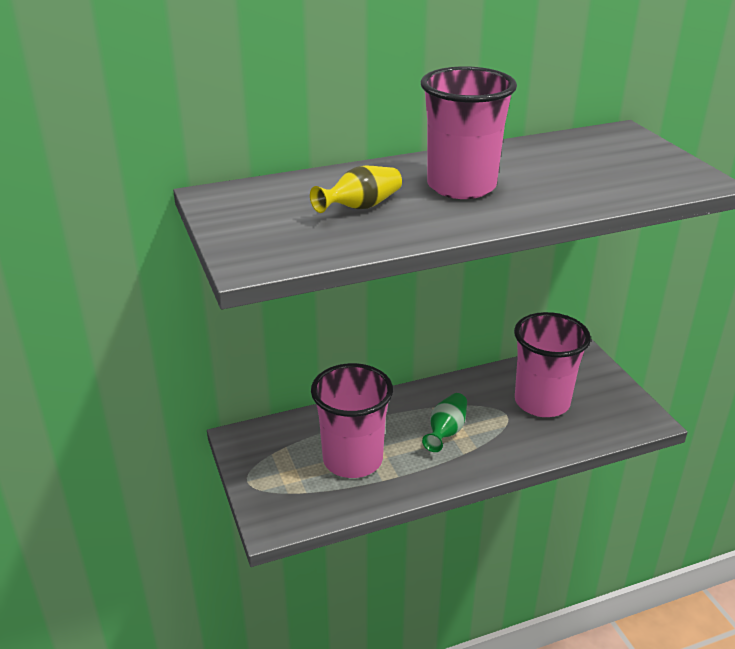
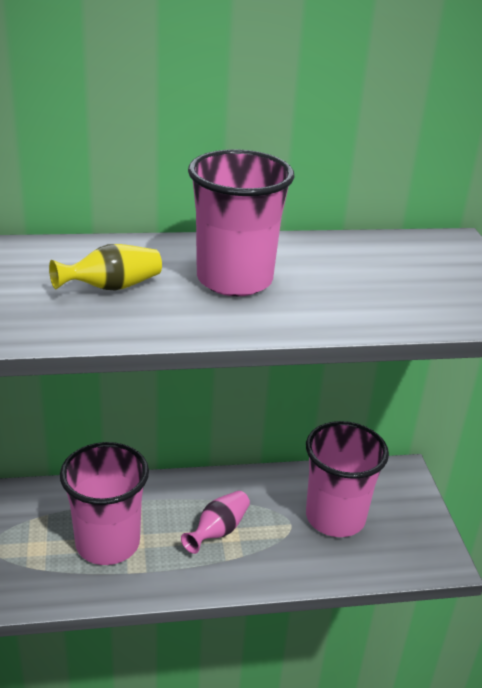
camera: 10 degrees right, 0 degrees up
green vase [422,393,467,452] -> pink vase [181,491,250,554]

